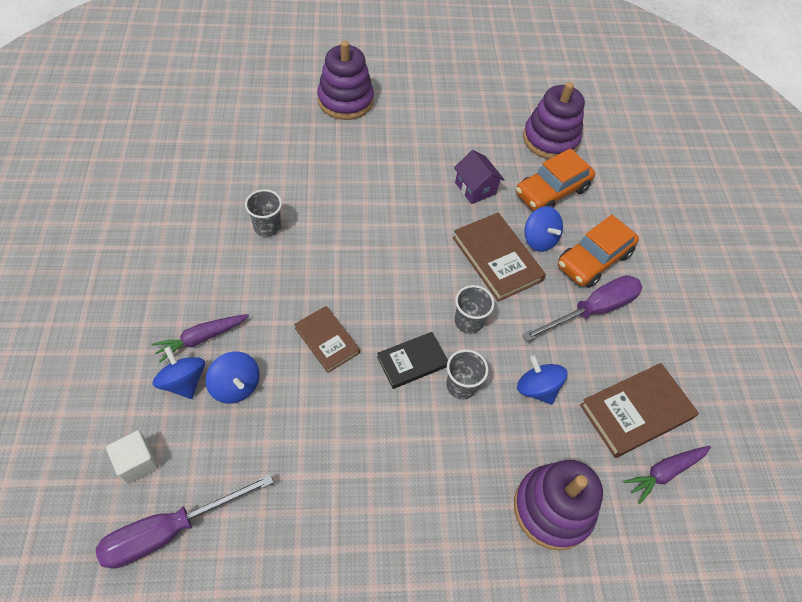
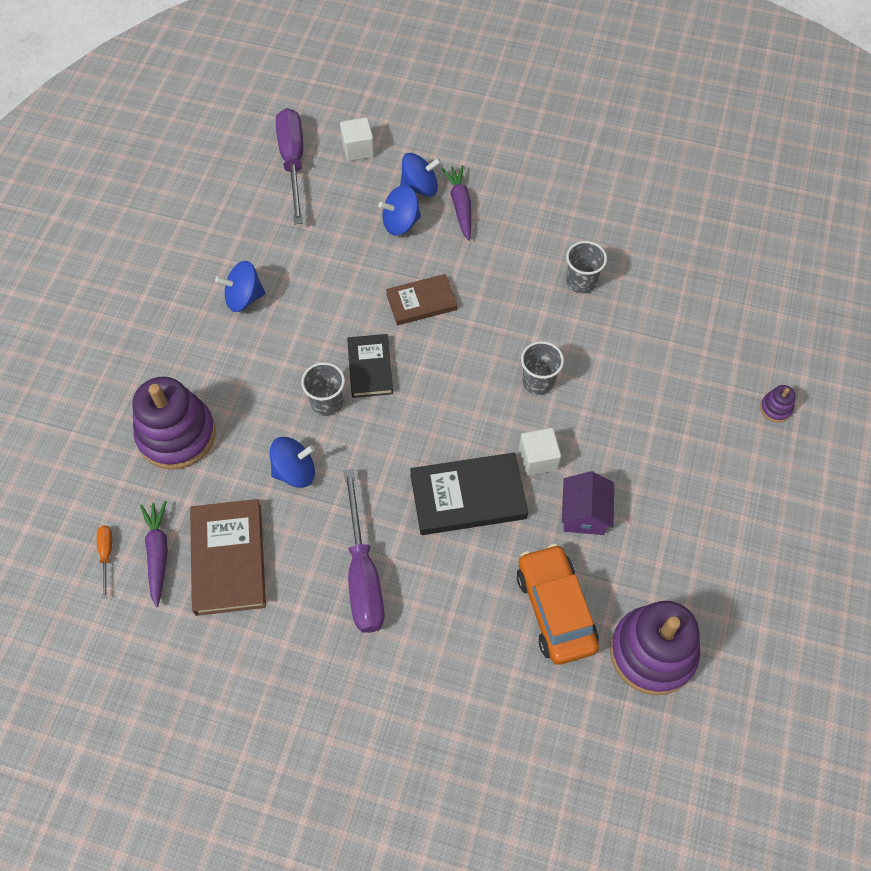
camera: 115 degrees right, 5 degrees up
purple stacking toy [317,41,374,120] -> purple stacking toy [760,385,796,422], size x0.41
brown book [453,213,546,302] -> black book [410,453,528,535]
purple house [454,150,505,204] -> purple house turned 75 degrees counterclockwise [562,471,614,535]
grey cup [455,285,494,334] -> grey cup moved to [521,341,564,395]
blue spinning top [525,206,563,252] -> blue spinning top moved to [215,261,265,312]
orange car [558,215,639,288] -> none
none -> orange screwdriver [97,526,112,599]
none -> white cube [519,428,561,476]

